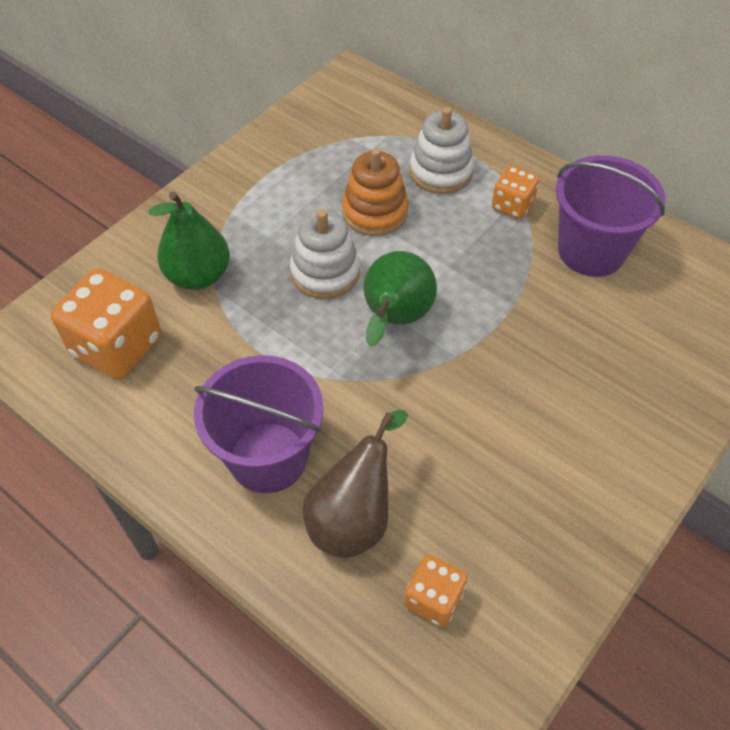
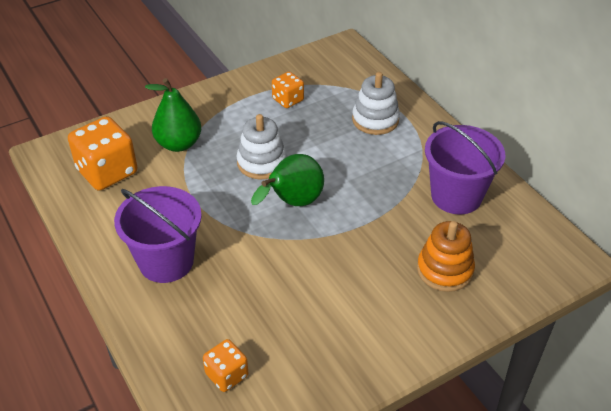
camera: 20 degrees right, 10 degrees down
brown pear [302,410,408,558] -> none
orange stacking toy [342,148,409,236] -> orange stacking toy moved to [417,221,475,292]
orange dice [492,166,540,219] -> orange dice moved to [272,72,304,108]

